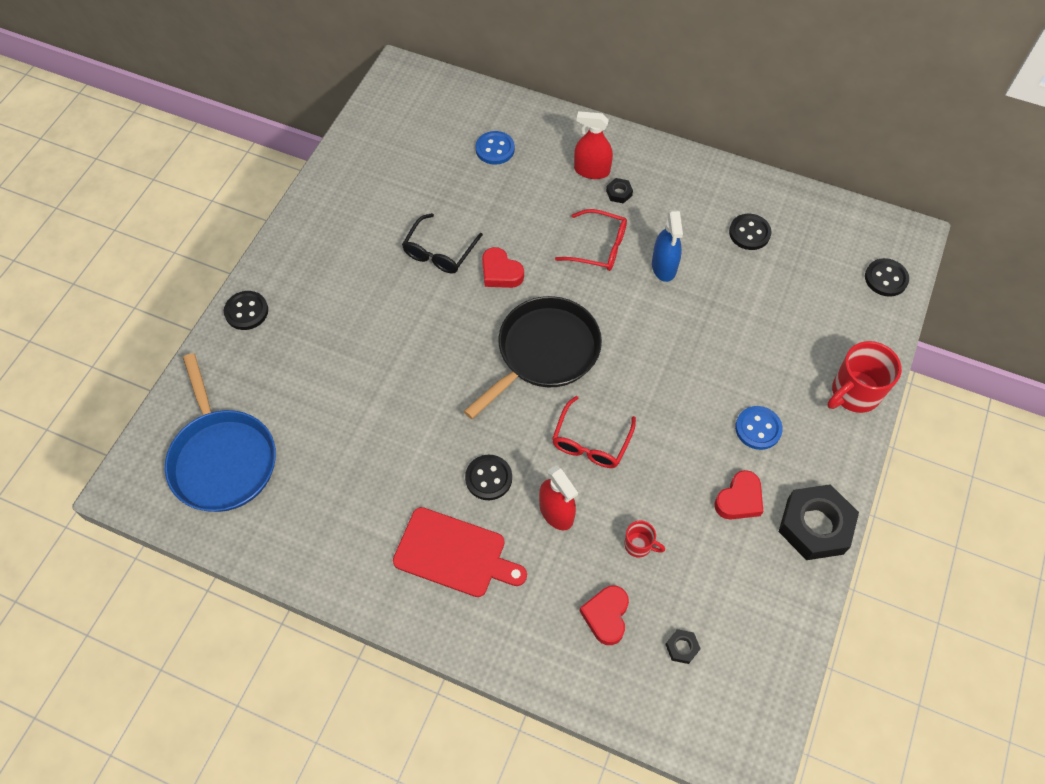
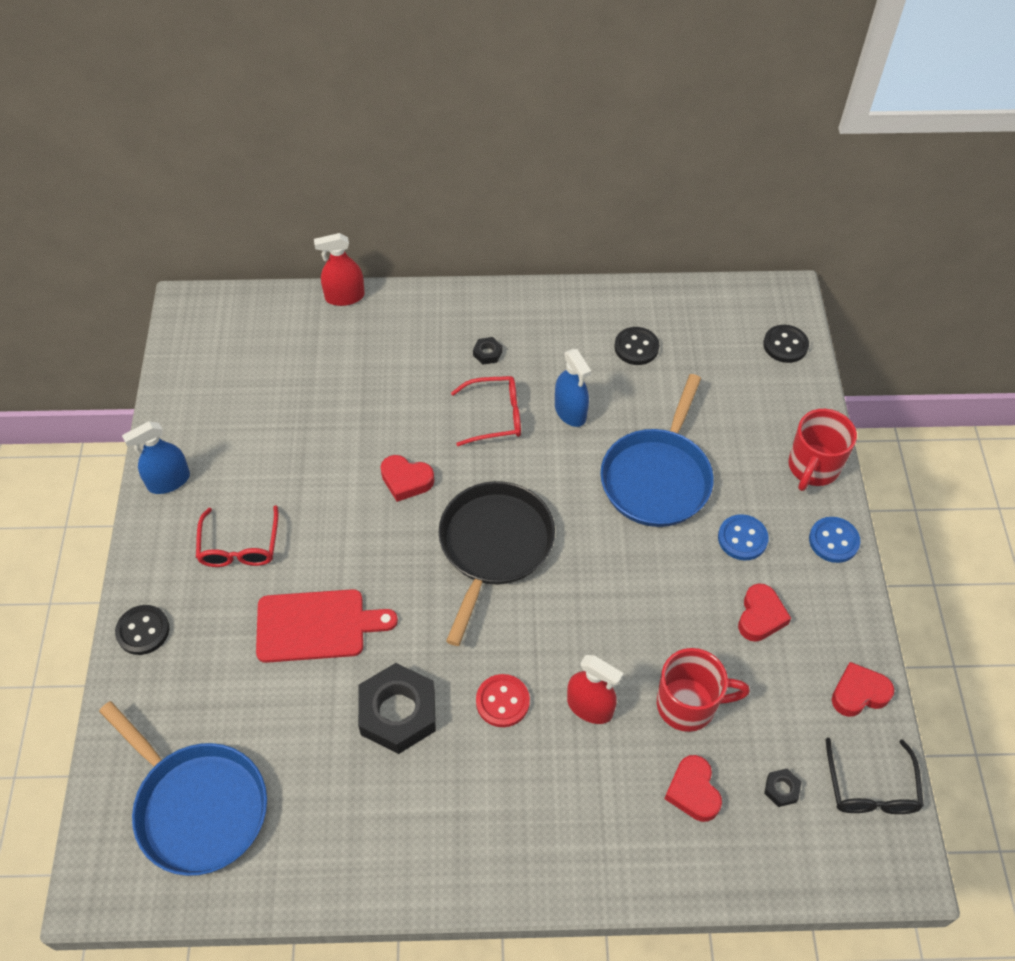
camera: 25 degrees left, 5 degrees down
red cutting board [393,507,527,597] -> red cutting board moved to [256,589,398,663]
black glasses [402,213,483,273] -> black glasses moved to [826,738,924,814]
black button [465,455,512,500] -> red button [476,674,530,727]
blue button [476,131,515,165] -> blue button moved to [809,517,860,563]
red glasses [552,396,636,468] -> red glasses moved to [196,505,279,567]
red spray bottle [574,111,613,179] -> red spray bottle moved to [314,233,365,306]
red mug [624,520,665,558] -> red mug [657,648,750,732], size x1.95
black nut [779,484,859,560] -> black nut moved to [358,663,436,754]
none -> blue spray bottle [122,421,190,494]
none -> blue pan [600,374,714,527]
none -> red heart [832,662,894,717]

